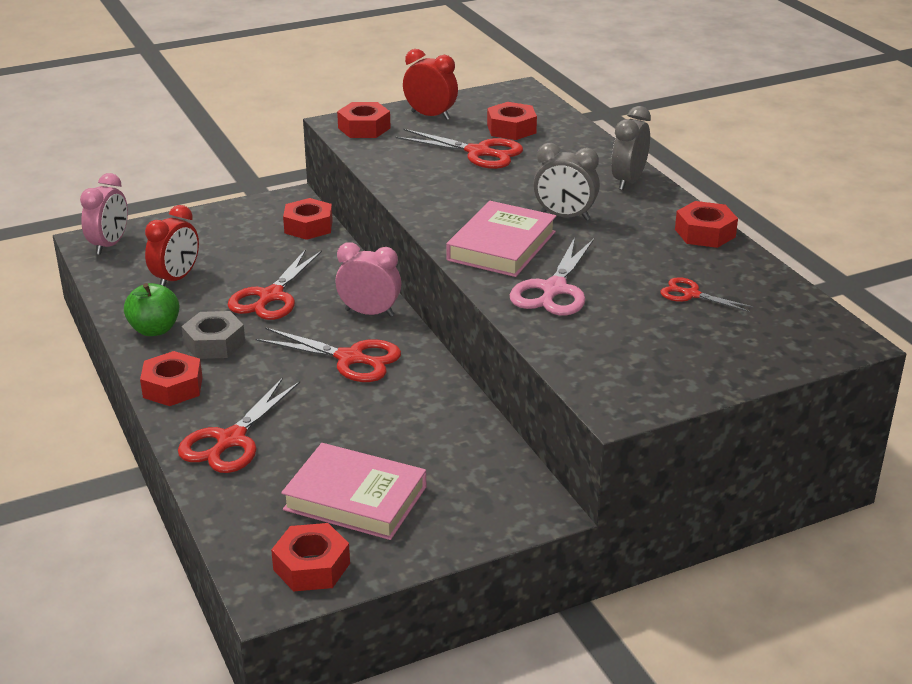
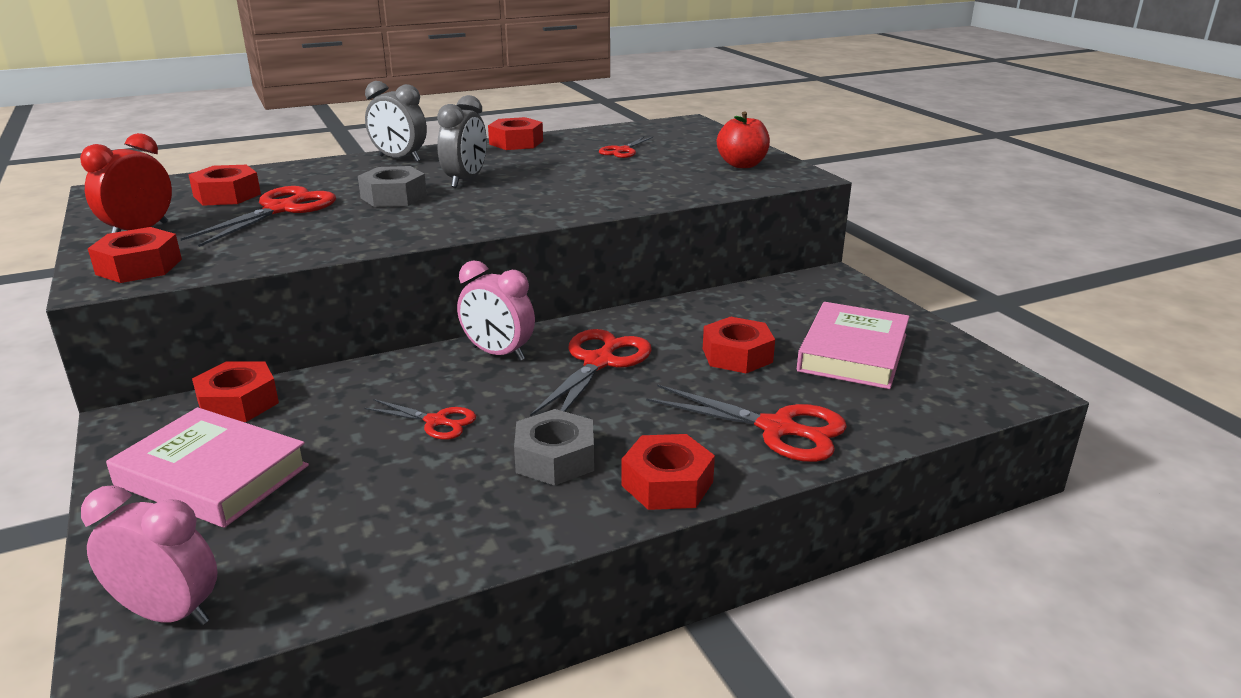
camera: 90 degrees left, 5 degrees down
green apple [124,283,180,336] -> none
red clock [145,205,199,286] -> none
red scissors [228,249,322,320] -> red scissors [364,399,476,440], size x0.58
red nut [271,523,350,592] -> red nut moved to [703,316,775,374]
pink clock [335,242,401,317] -> pink clock turned 75 degrees counterclockwise [457,260,535,361]
pink book [446,201,556,277] -> pink book moved to [106,407,309,528]
pink scissors [510,237,594,315] -> none
none -> grey nut [358,166,427,207]
none -> red apple [717,111,770,168]

